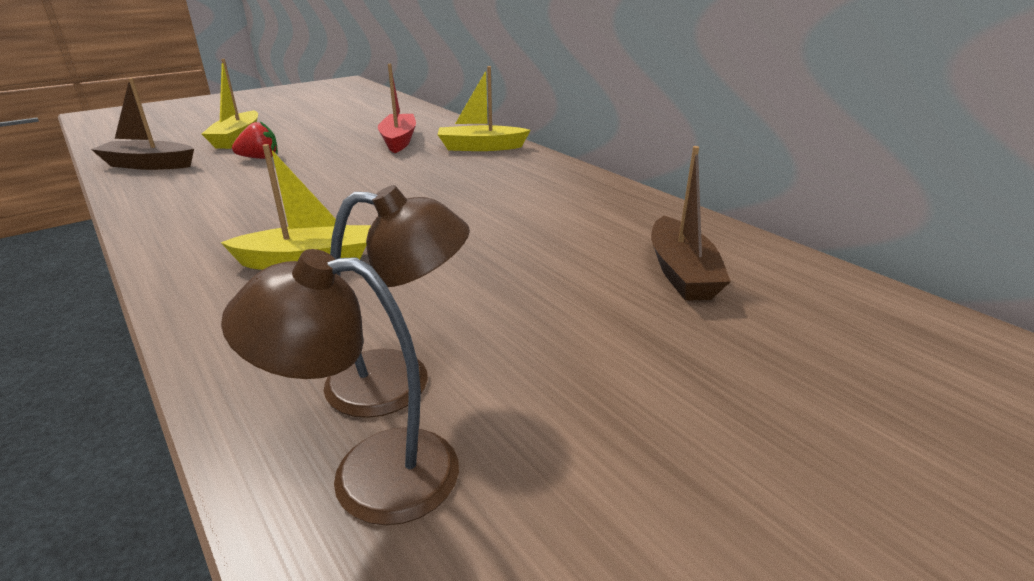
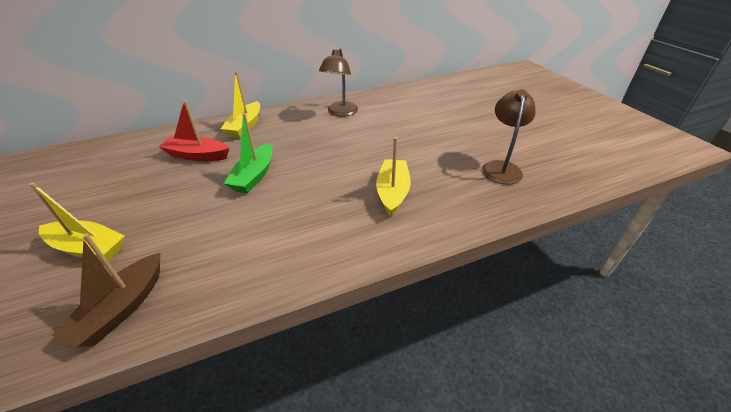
camera: 75 degrees left, 10 degrees up
brown lamp [221,249,459,525] -> brown lamp moved to [319,48,358,117]
red strawberry [232,121,278,159] -> none
brown boat [651,146,731,301] -> none
none -> green boat [224,113,273,193]

